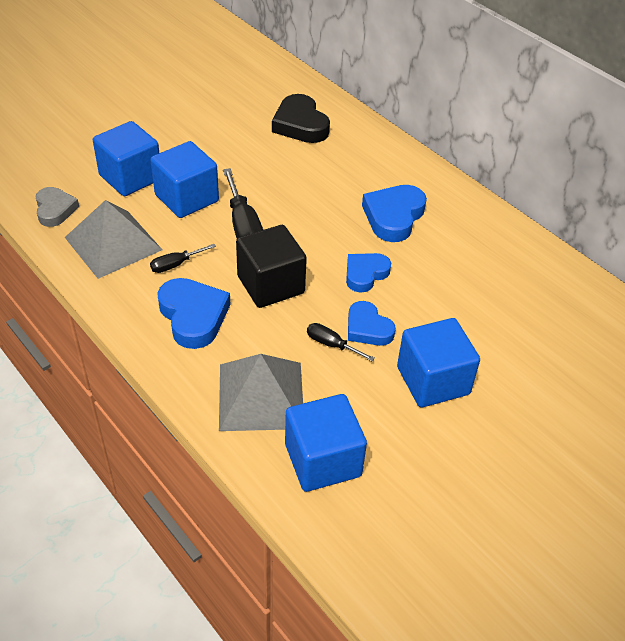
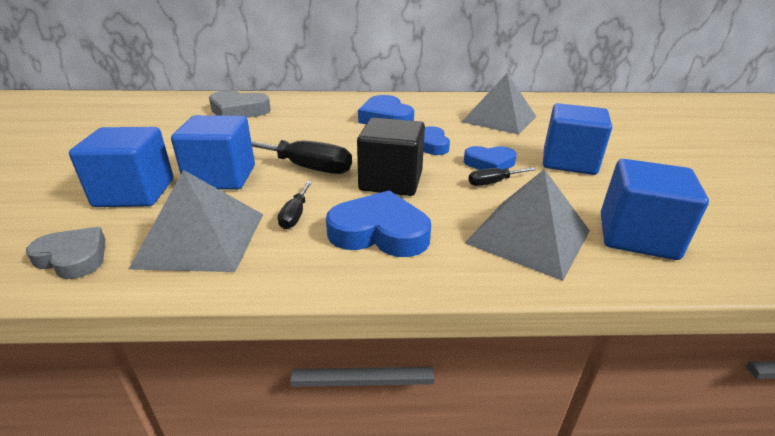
camera: 50 degrees left, 15 degrees down
black heart [272,94,330,143] -> grey heart [209,91,271,118]
none -> grey pyramid [462,73,537,135]

